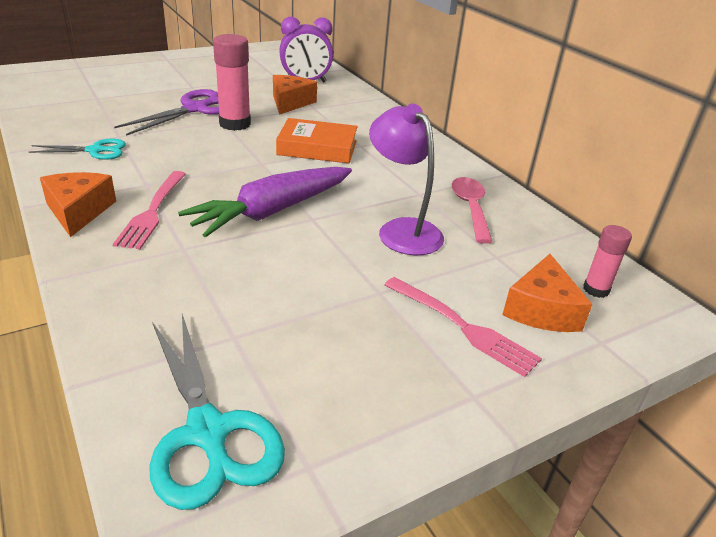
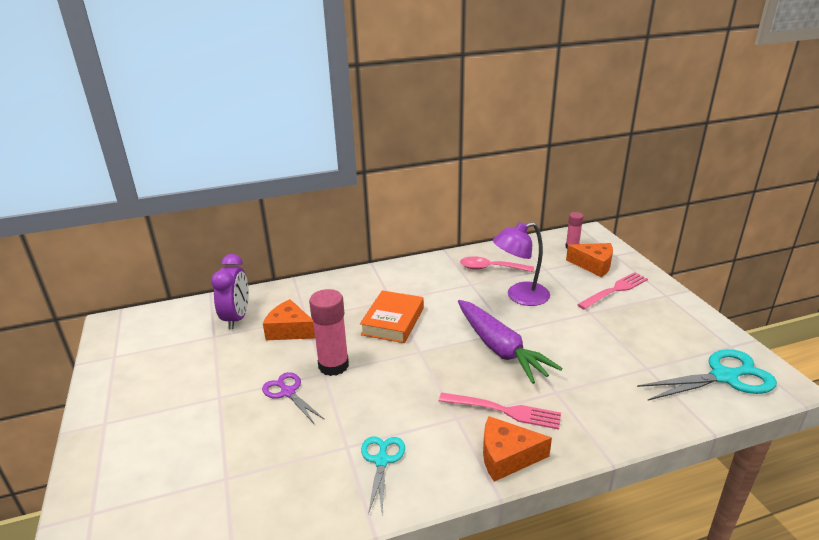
camera: 75 degrees left, 5 degrees down
purple scissors [114,89,219,136] -> purple scissors [262,372,324,423], size x0.60

